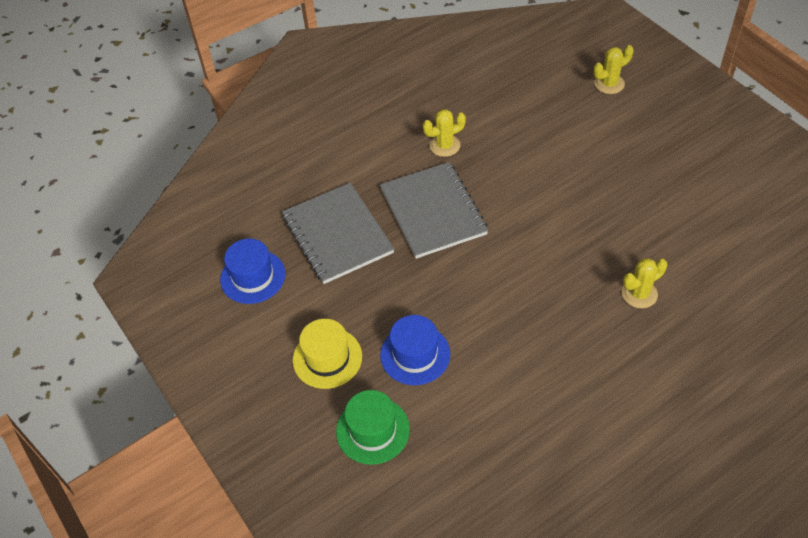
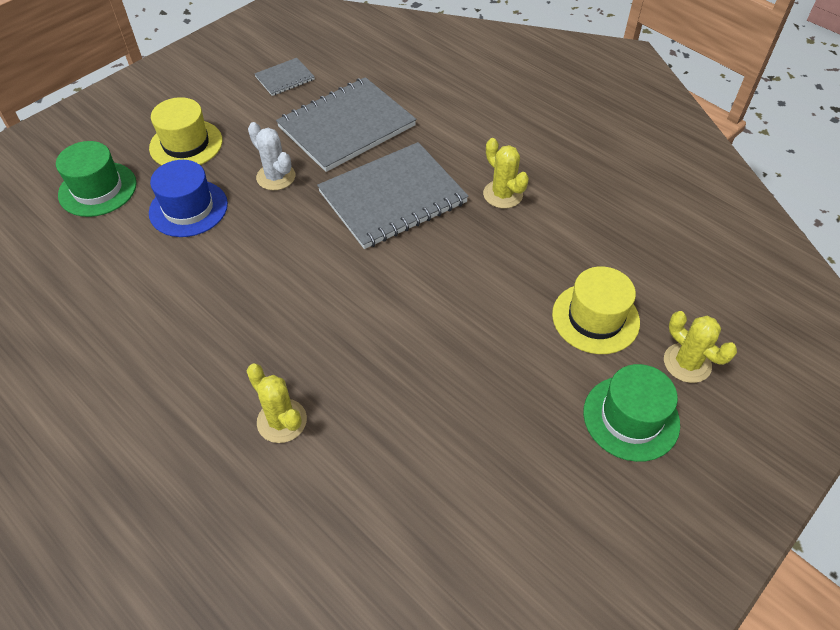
camera: 75 degrees right, 0 degrees up
blue hat [220,239,285,304] -> grey notebook [254,58,315,96]
none -> white cactus [248,122,295,190]
none -> yellow hat [552,266,640,354]
none -> green hat [583,364,680,462]

